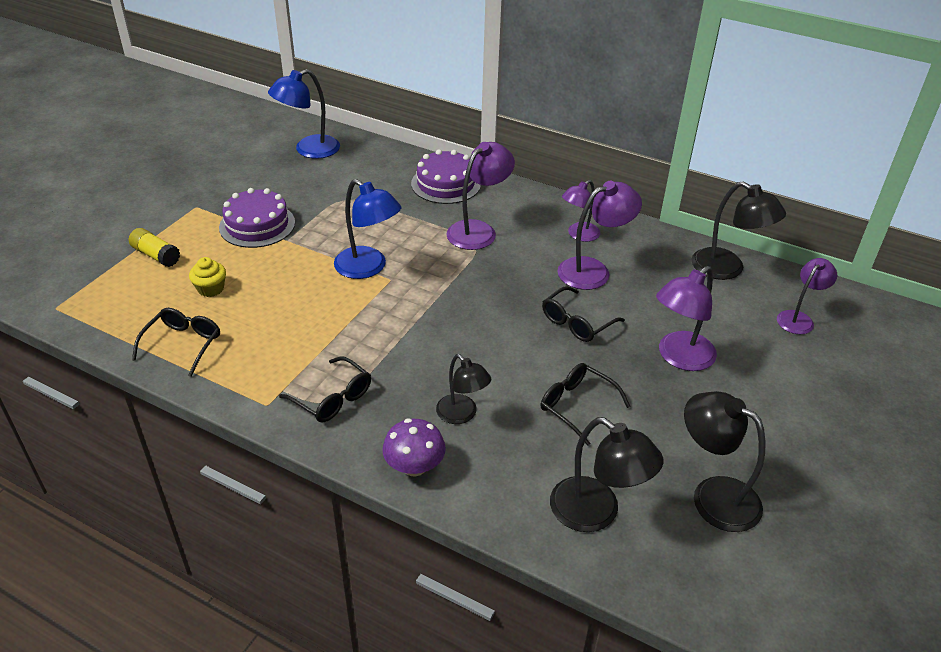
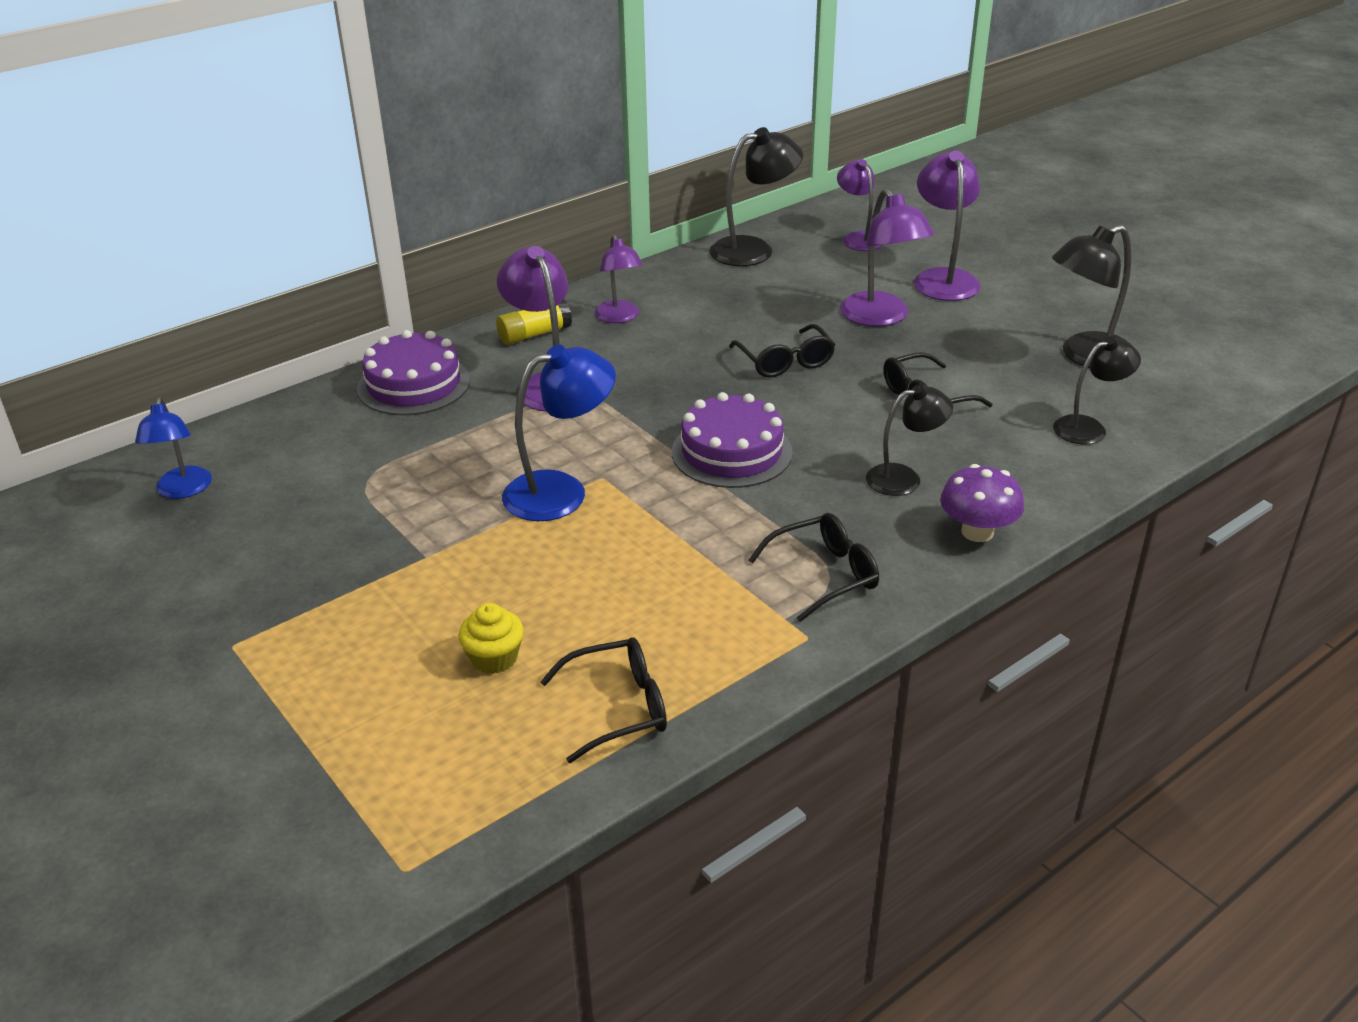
camera: 65 degrees left, 5 degrees down
yellow glue stick [129,228,180,267] -> yellow glue stick moved to [496,299,572,345]
black glasses [132,308,220,377] -> black glasses turned 120 degrees clockwise [540,637,667,763]
purple cake [219,188,295,248] -> purple cake moved to [672,392,793,488]
blue lamp [268,69,340,159] -> blue lamp [135,397,212,499], size x0.66
black lamp [550,417,664,532] -> black lamp [1053,336,1141,444], size x0.66
purple lamp [557,181,642,290] -> purple lamp moved to [914,151,981,301]

